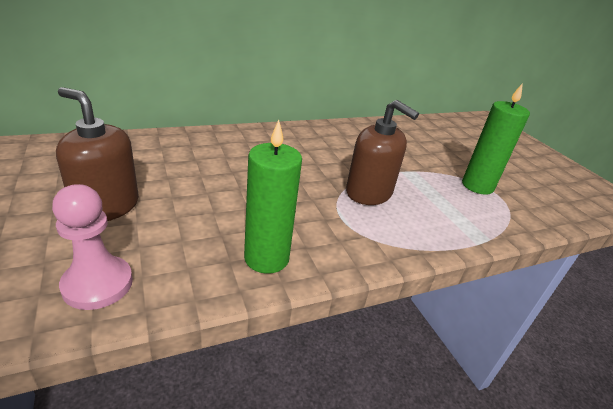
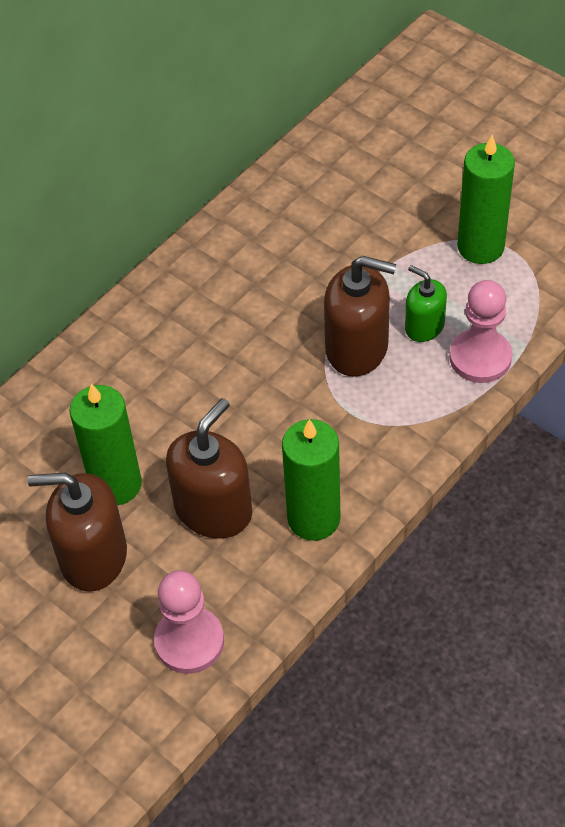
camera: 20 degrees left, 20 degrees up
none -> green candle [69,384,142,505]
none -> brown soap dispenser [166,398,252,538]
none -> green soap dispenser [405,265,447,342]
none -> pink pawn [450,280,512,383]

